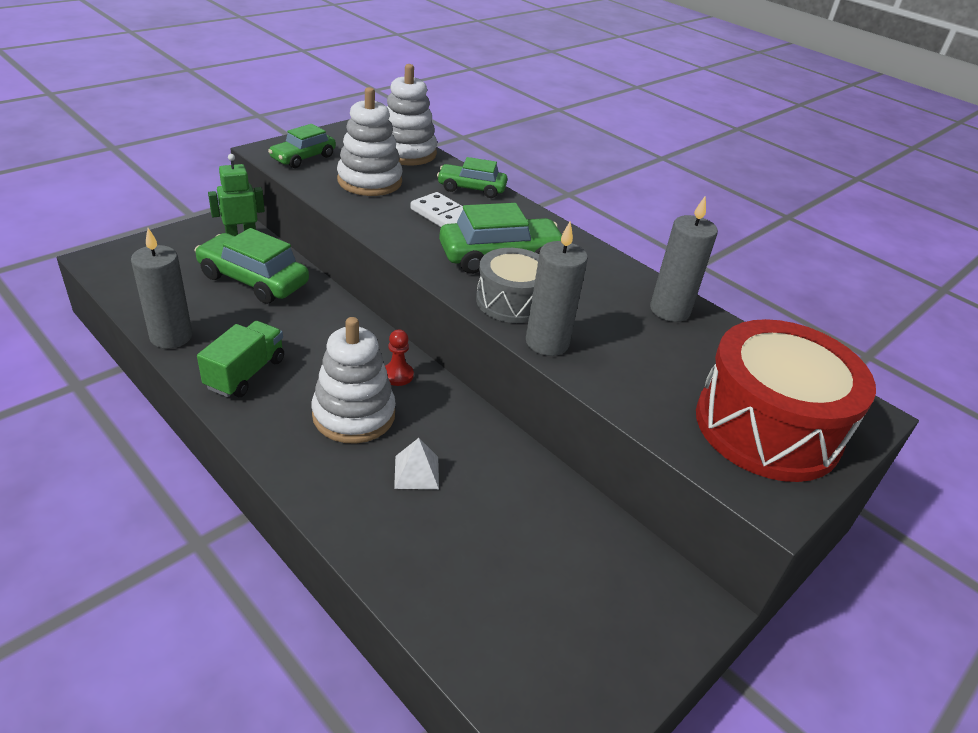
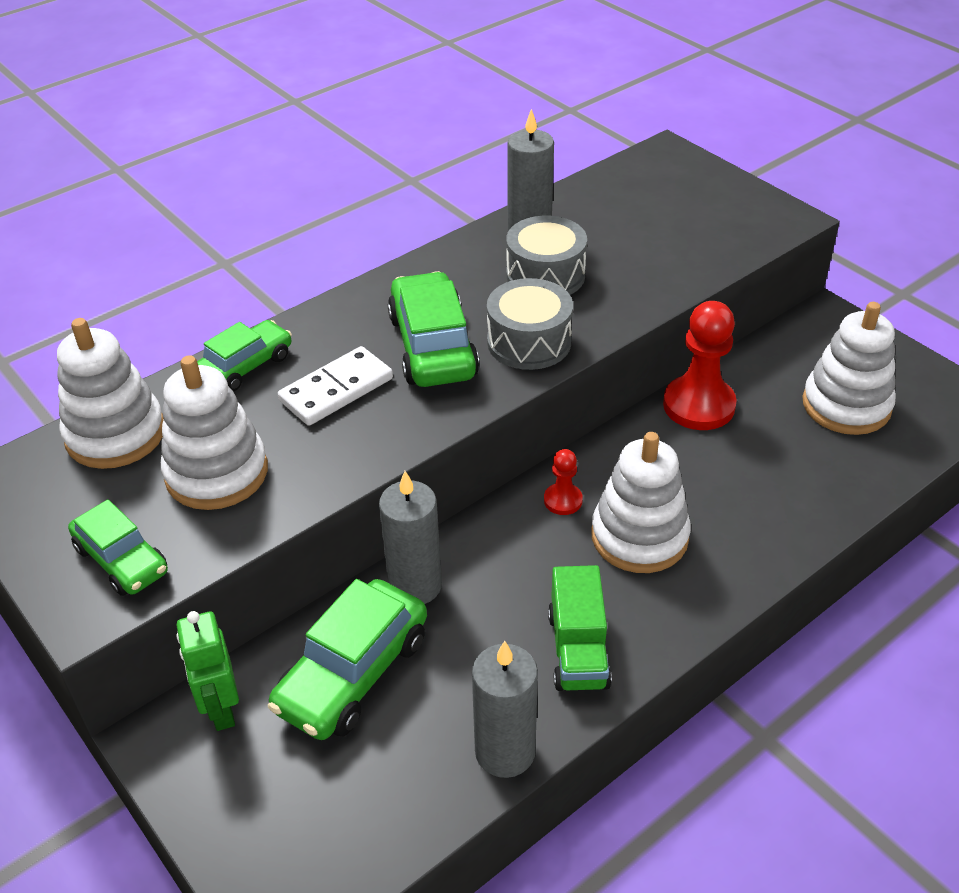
camera: 80 degrees left, 5 degrees up
green truck [197,321,284,397] -> green truck turned 120 degrees counterclockwise [548,565,612,691]
white pyramid [394,438,439,489] -> none
green car [437,157,507,198] -> green car turned 150 degrees counterclockwise [197,320,292,392]
grey candle [526,222,588,356] -> grey candle moved to [379,471,442,604]
red drum [696,319,876,482] -> none
none -> grey drum [506,216,587,295]
none -> red pawn [663,301,737,430]
none -> white stacking toy [802,302,896,435]

